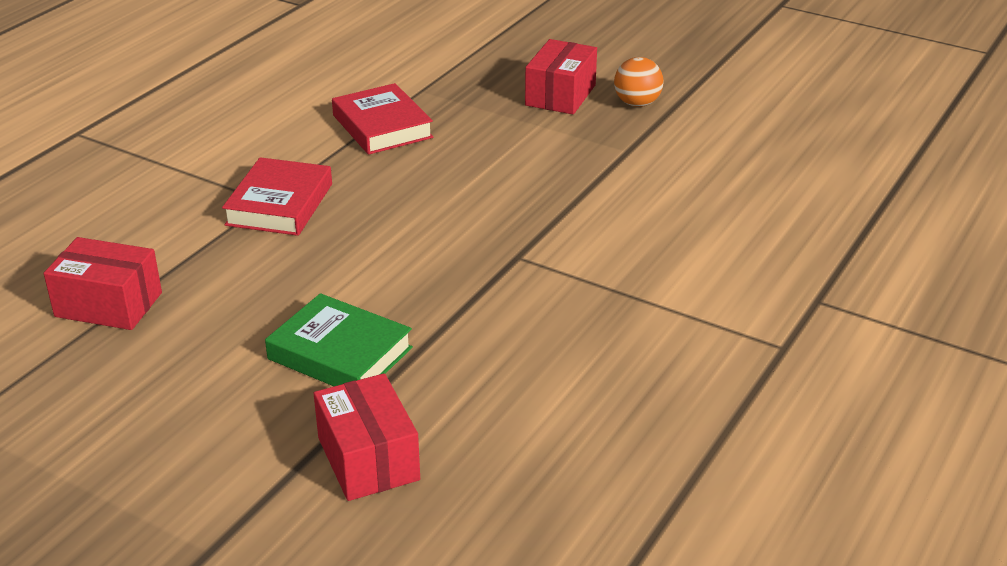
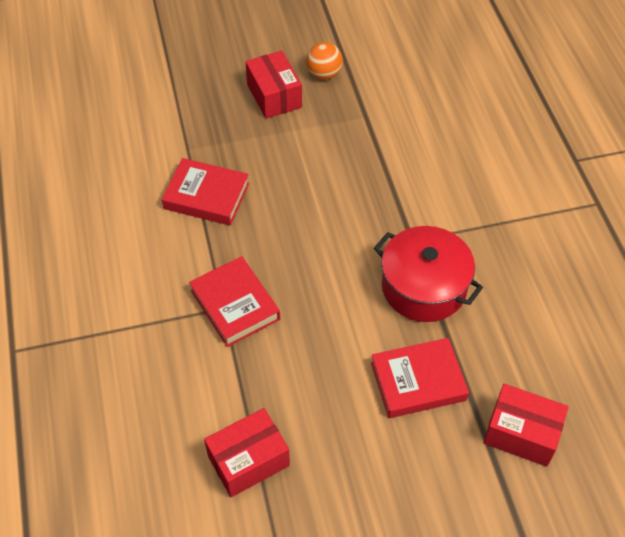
camera: 45 degrees left, 20 degrees up
green book [265,293,413,386] -> red book [371,338,469,418]
none -> red pot [374,226,483,322]

